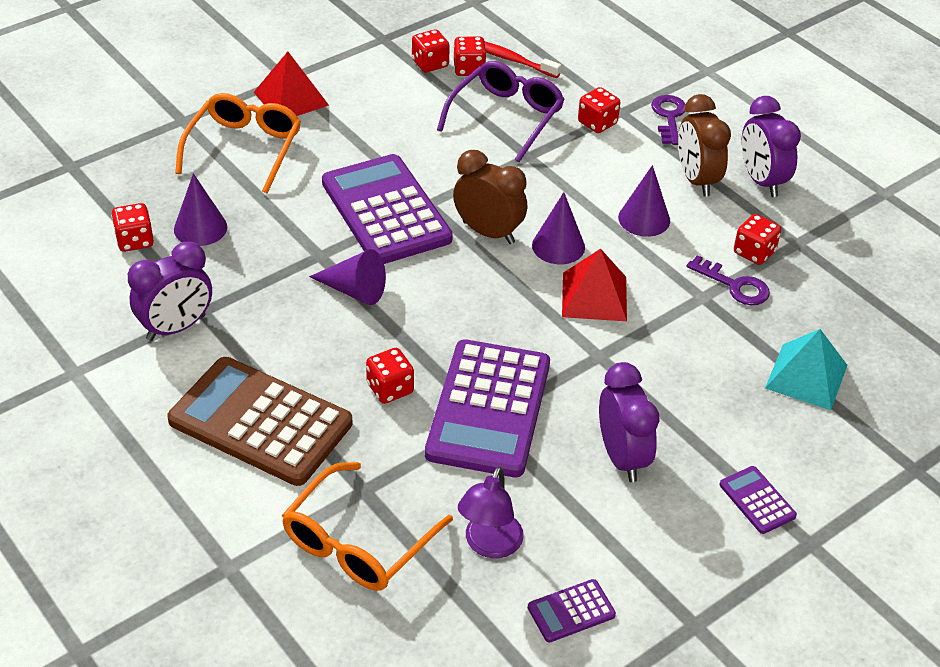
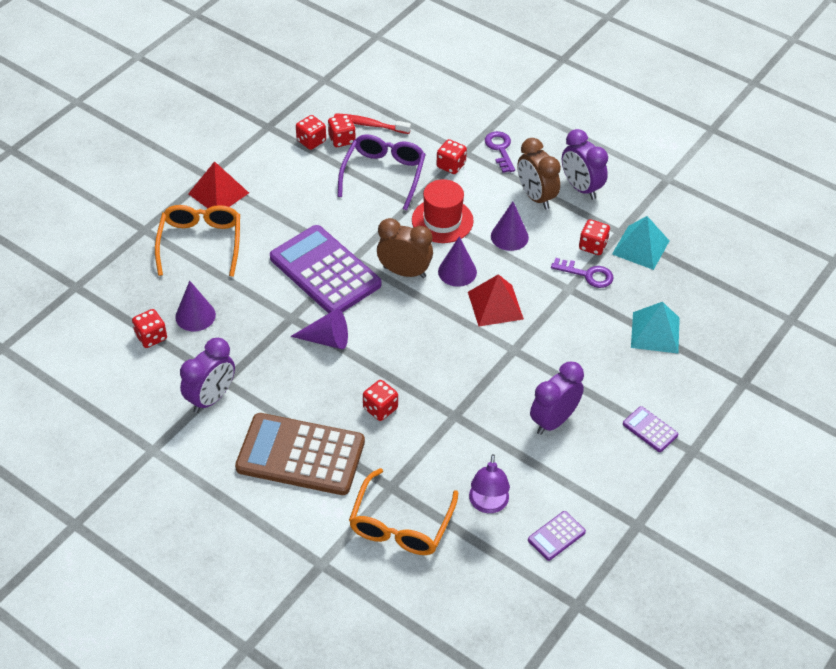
camera: 15 degrees left, 5 degrees up
purple calculator [425,339,550,477] -> none
purple clock [599,362,659,482] -> purple clock turned 105 degrees counterclockwise [530,362,584,435]
none -> red hat [412,179,474,243]
none -> turquoise pyramid [612,216,669,270]

